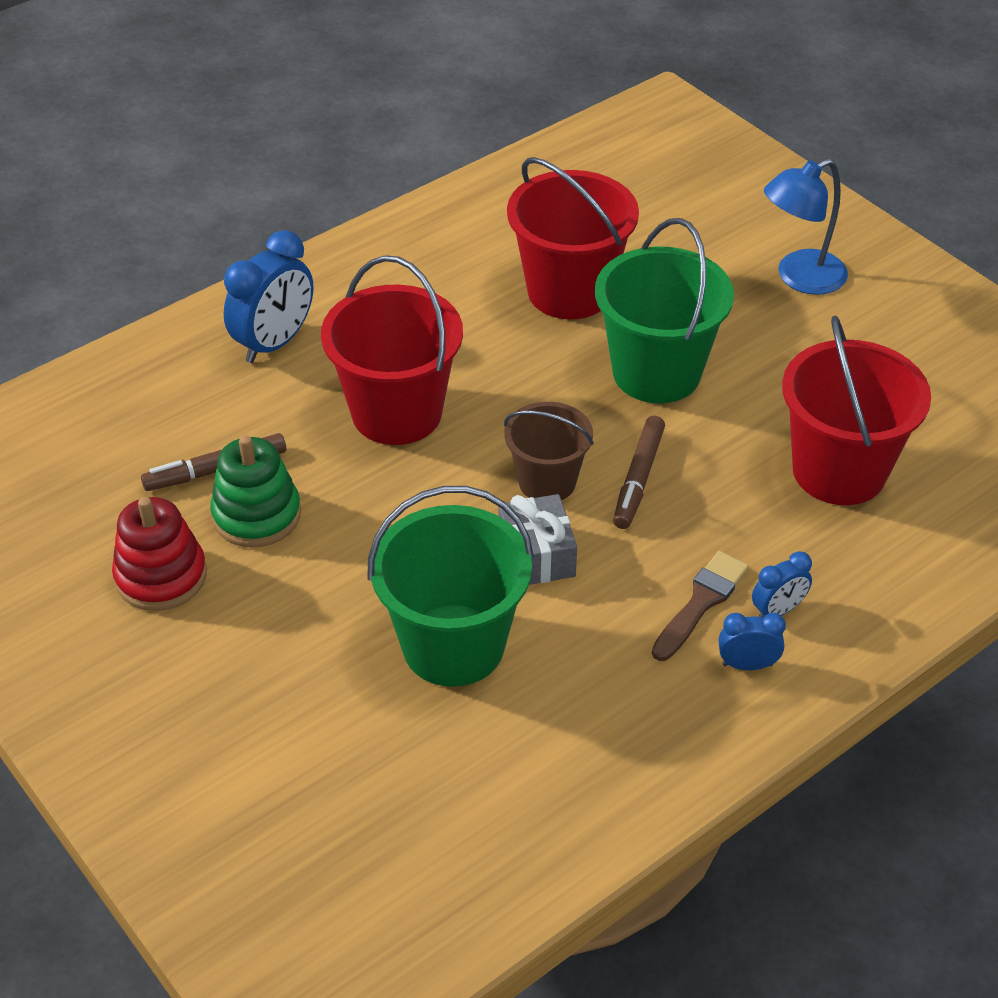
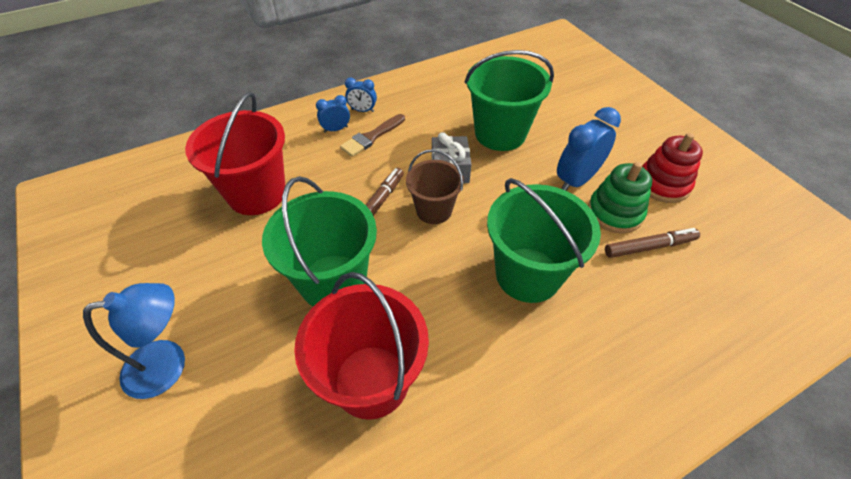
camera: 170 degrees left, 5 degrees up
blue clock [224,230,313,363] -> blue clock moved to [557,107,621,191]
red bucket [321,255,463,445] -> green bucket [487,178,601,303]

